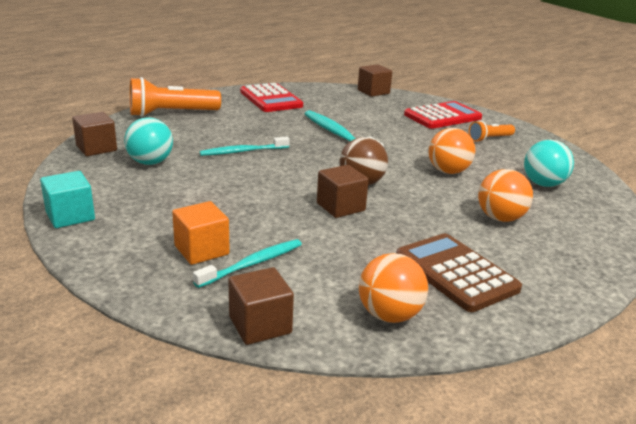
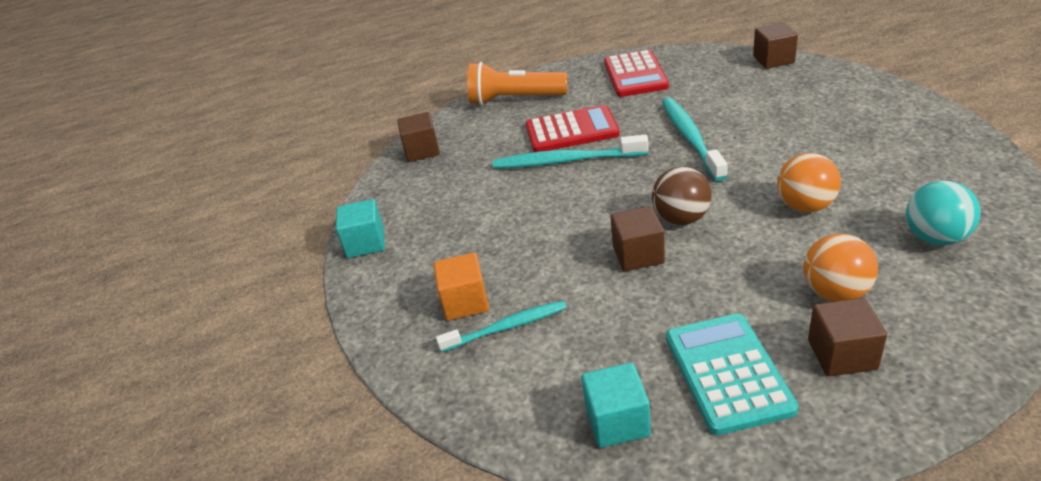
camera: 30 degrees right, 10 degrees up
turquoise ball [124,117,173,165] -> none
turquoise toothbrush [200,137,290,156] -> turquoise toothbrush [493,135,649,169], size x1.50
brown cube [228,267,294,345] -> brown cube moved to [808,298,887,376]
orange ball [359,253,428,323] -> turquoise cube [581,362,651,448]
brown calculator [396,233,522,312] -> turquoise calculator [666,314,798,435]
red calculator [404,101,482,129] -> red calculator moved to [526,105,620,152]
orange flashlight [469,120,515,142] -> none

